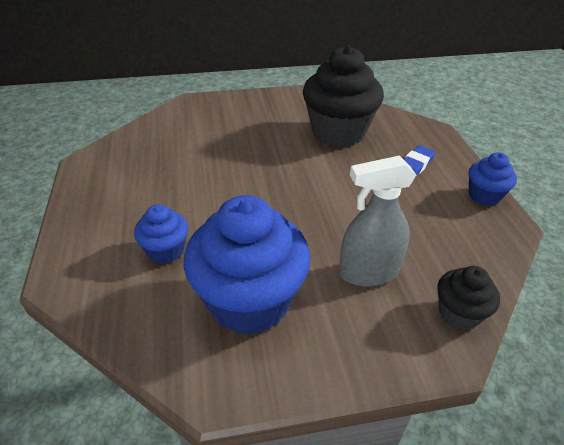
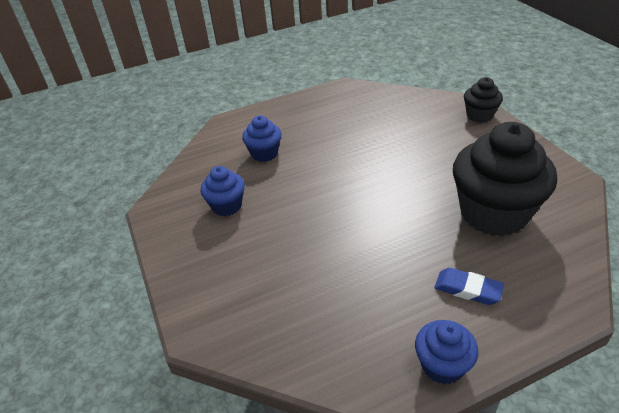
camera: 80 degrees right, 0 degrees up
blue cupcake [183,195,311,335] -> blue cupcake [201,166,245,216], size x0.49
grey spray bottle [339,156,416,287] -> none
black cupcake [437,266,500,330] -> black cupcake moved to [464,77,503,123]

